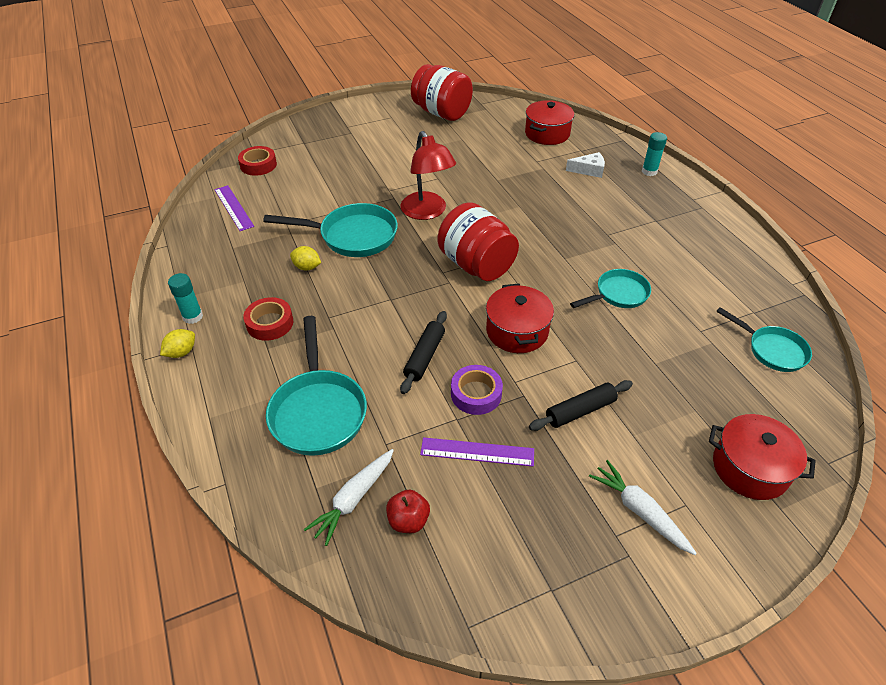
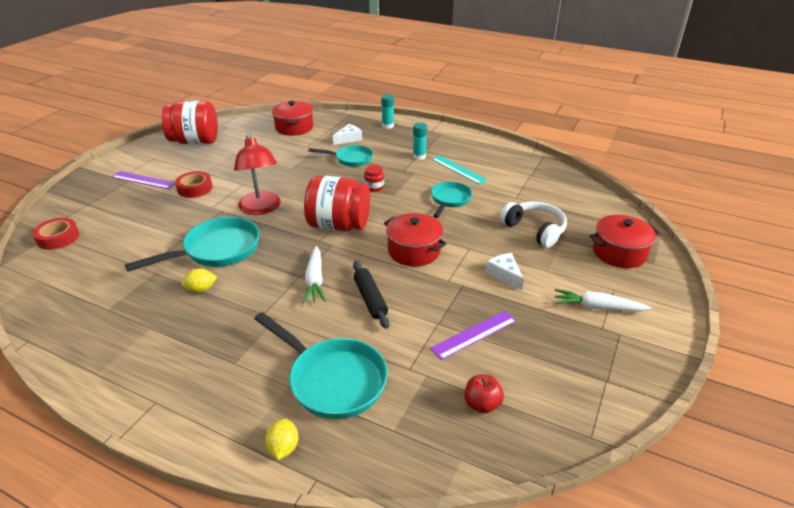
camera: 40 degrees left, 10 degrees down
yellow lemon [160,329,195,358] -> yellow lemon moved to [265,418,299,460]
turquoise glue stick [168,273,203,324] -> turquoise glue stick moved to [413,123,427,160]
purple ruler [214,185,254,231] -> purple ruler moved to [112,171,175,189]
red tape [243,297,293,341] -> red tape moved to [175,171,213,198]
white carrot [304,449,394,546] -> white carrot moved to [303,246,326,303]
red lamp [401,131,456,220] -> red lamp turned 45 degrees clockwise [234,134,281,215]
purple tape [451,365,503,415] -> none
black rolling pin [529,380,633,431] -> white cheese [486,253,524,290]
turquoise pan [716,307,812,372] -> turquoise pan moved to [309,145,373,167]
none -> red jar [364,165,384,192]
none -> turquoise ruler [431,155,488,185]
none -> white headphones [500,201,567,248]

